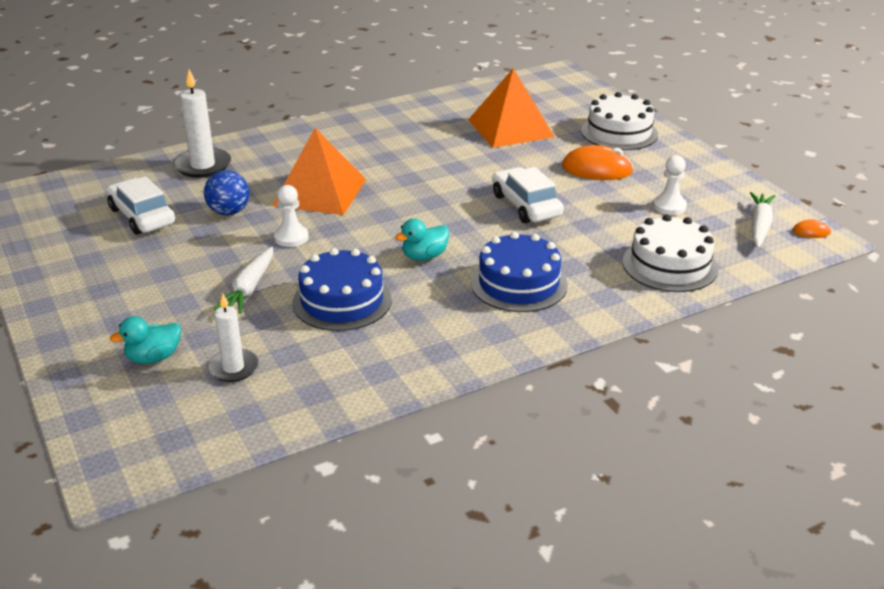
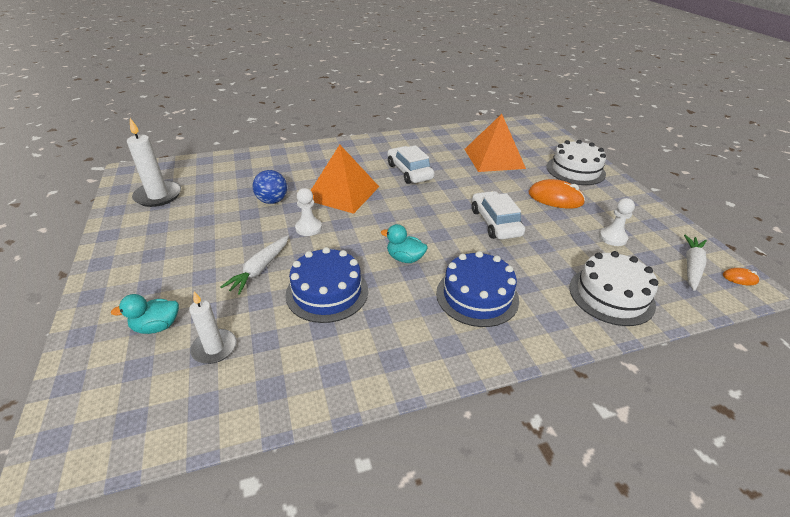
camera: 10 degrees right, 5 degrees up
white car [106,176,175,235] -> white car moved to [387,145,435,184]
white candle [173,70,231,178] -> white candle moved to [127,118,181,207]
turquoise duck [395,219,449,261] -> turquoise duck turned 45 degrees clockwise [381,224,428,263]

